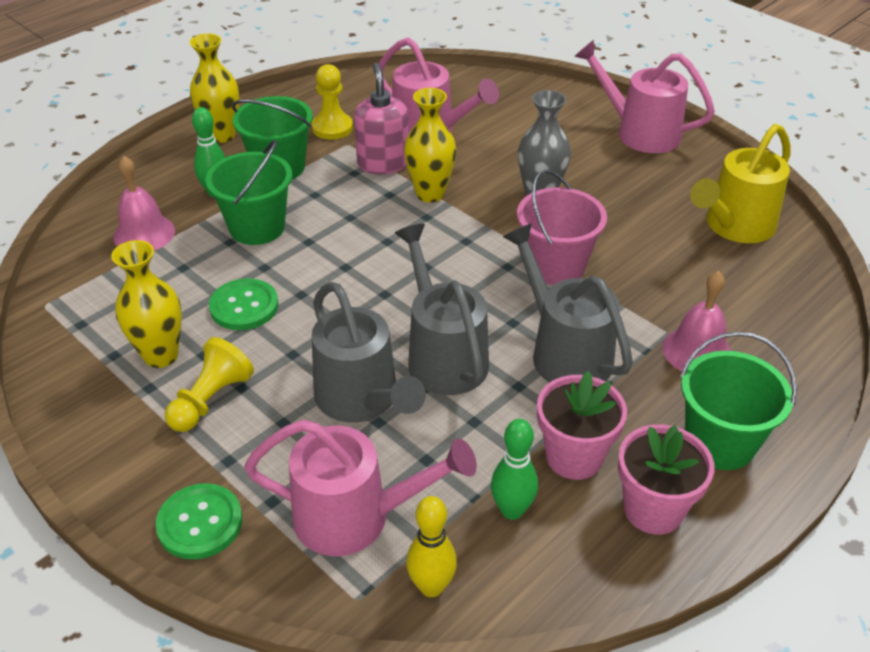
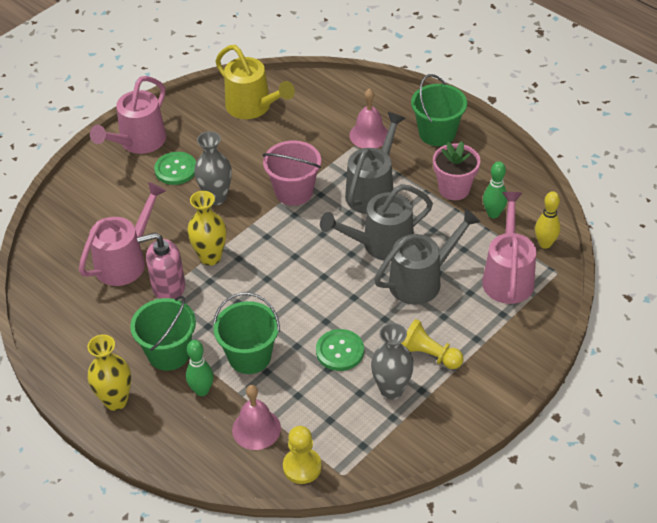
camera: 90 degrees left, 5 degrees up
yellow vase [111,240,182,368] -> grey vase [371,323,414,400]
green button [155,483,242,560] -> green button moved to [154,152,196,185]
yellow pawn [312,64,353,140] -> yellow pawn moved to [283,426,322,484]
grey watering can [503,224,633,383] -> grey watering can turned 150 degrees clockwise [345,112,405,214]
pink flower pot [618,424,714,535] -> none

